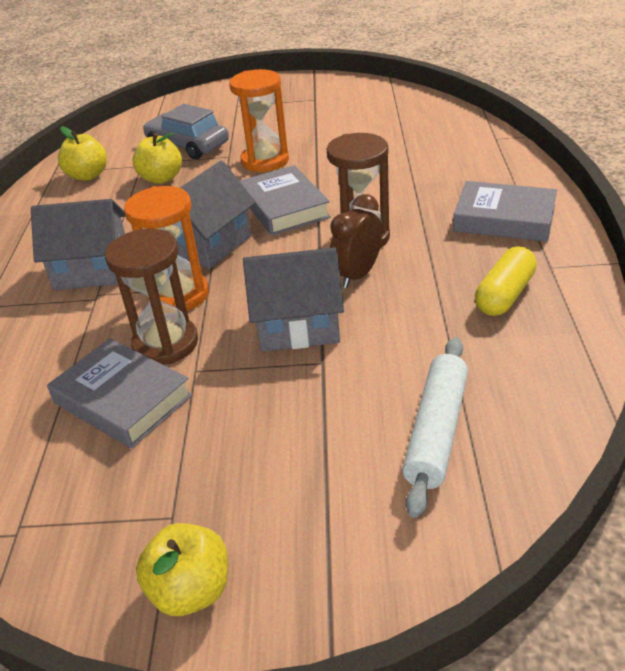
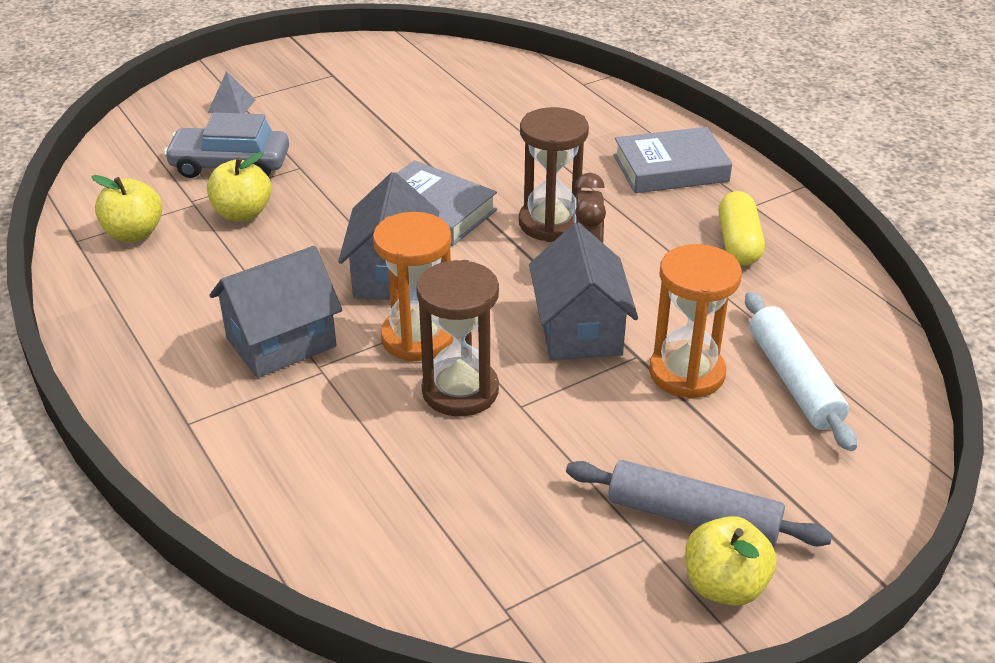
camera: 35 degrees left, 0 degrees up
grey book [47,338,192,448] -> none
orange hourglass [229,69,289,172] -> orange hourglass moved to [649,244,742,399]
grey house [243,247,344,352] -> grey house turned 60 degrees counterclockwise [529,223,638,360]
none -> grey pyramid [208,71,256,113]
none -> grey rolling pin [566,460,832,546]

